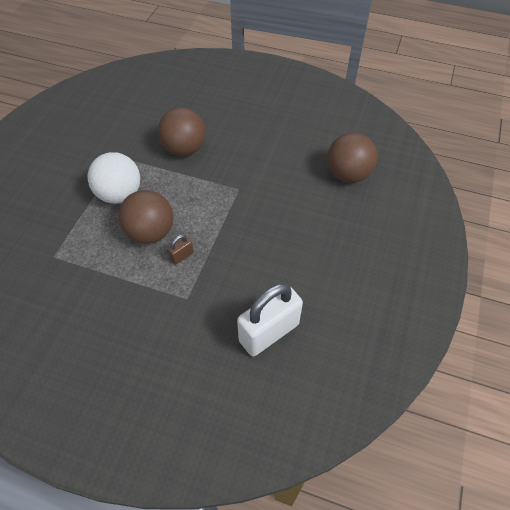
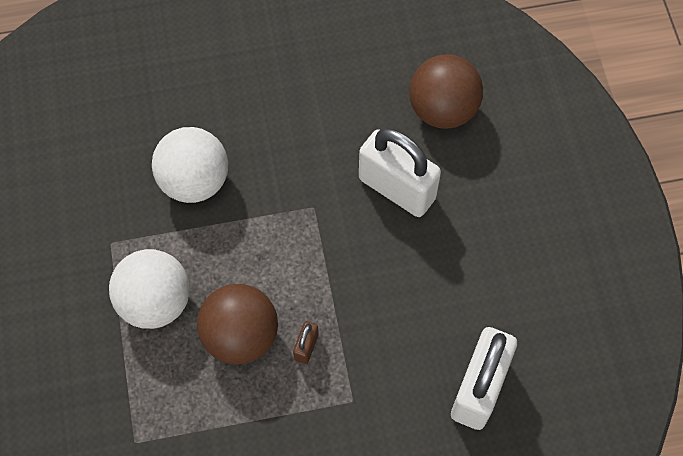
camera: 30 degrees left, 10 degrees up
brown ball [158,107,206,156] -> white ball [152,127,228,203]
none -> white padlock [359,128,441,217]

